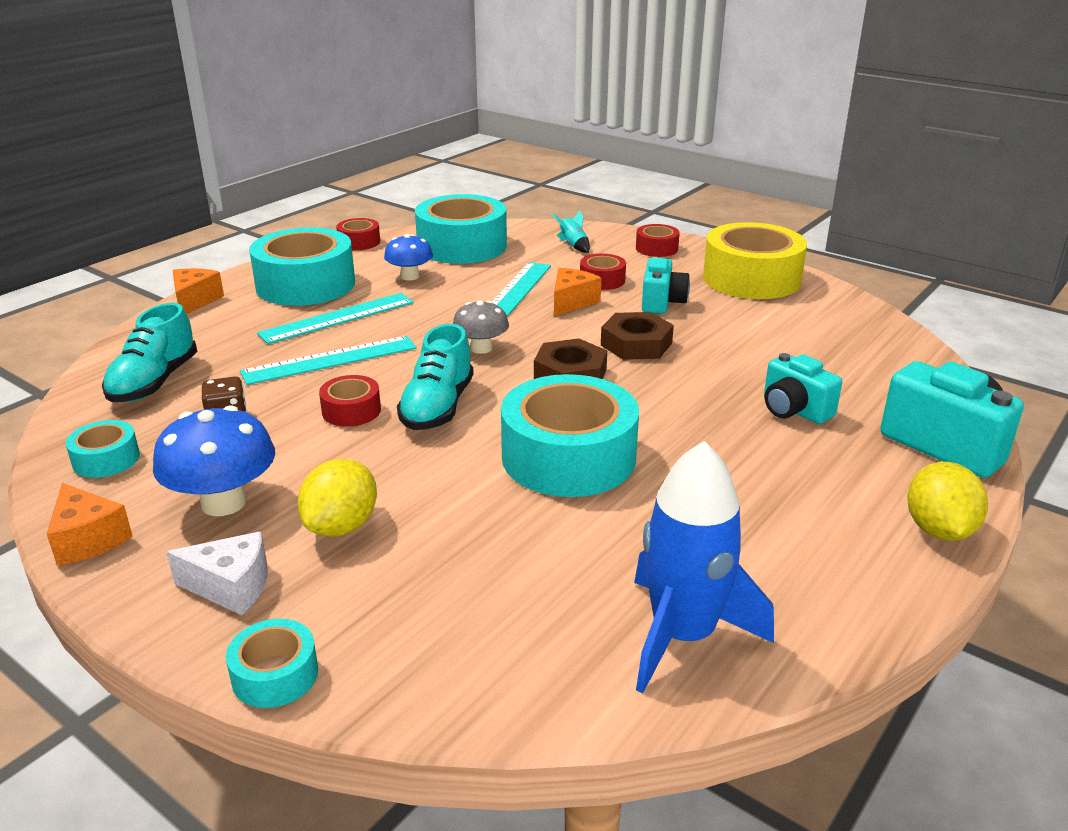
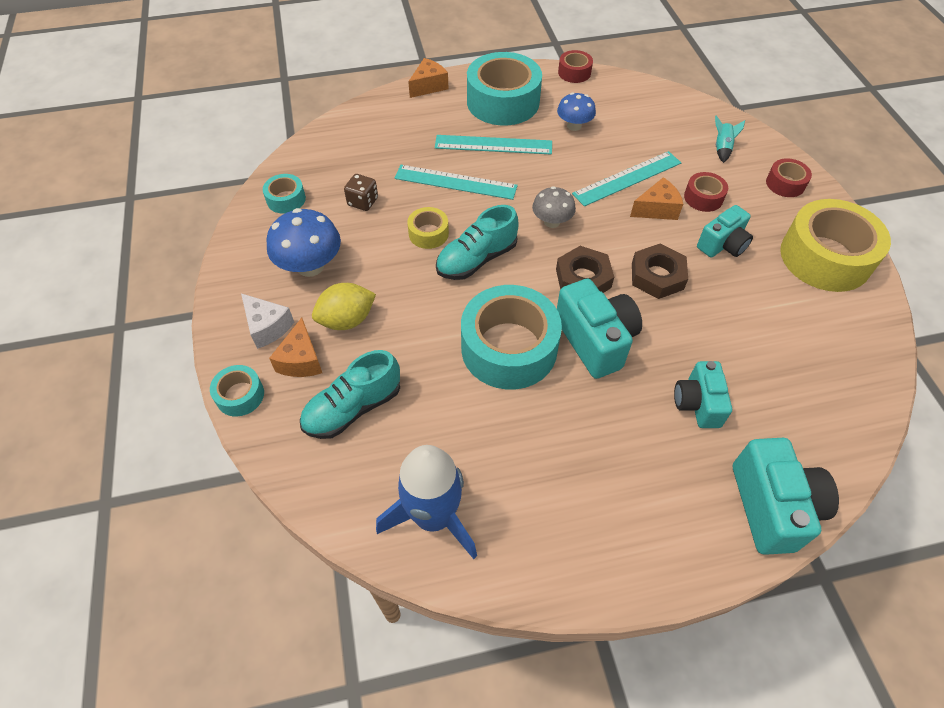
camera: 40 degrees right, 25 degrees up
orange cheese [47,483,133,566] -> orange cheese moved to [269,318,322,377]
turquoise shoe [102,303,197,402] -> turquoise shoe moved to [300,350,400,439]
red tape [319,375,381,427] -> yellow tape [407,207,449,249]
turquoise tape [415,194,507,264] -> none
yellow lemon [907,462,988,541] -> none
none -> turquoise camera [557,279,642,379]

